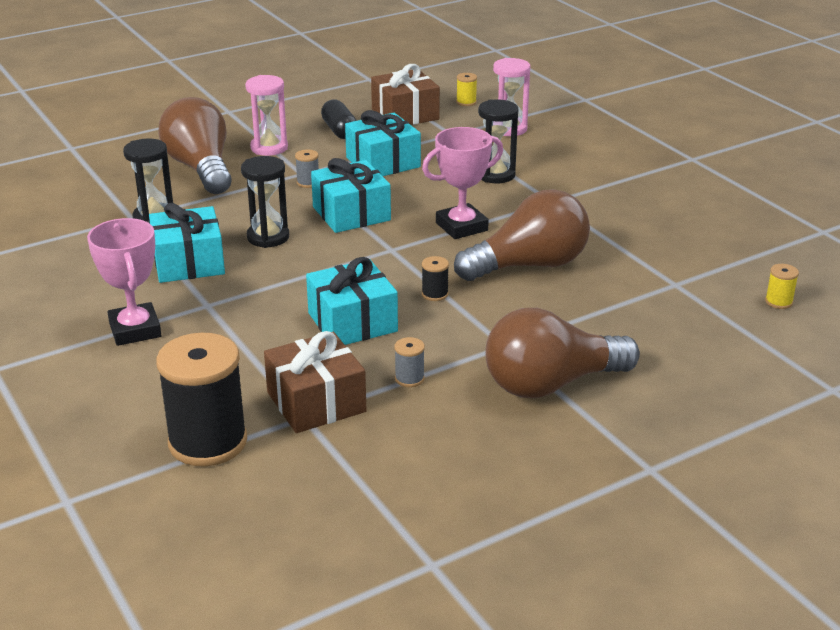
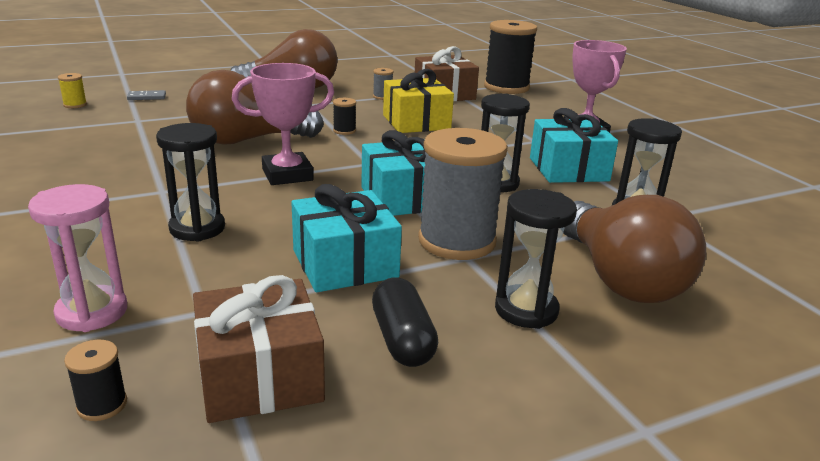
camera: 175 degrees left, 5 degrees down
pink hourglass [245,75,288,156] -> black hourglass [495,189,577,329]
grey spool [295,150,319,188] -> grey spool [418,128,508,260], size x2.45
turquoise gift [306,257,398,345] -> yellow gift [383,69,454,133]
yellow spool [456,73,477,106] -> black spool [64,340,127,421]
none -> grey domino [127,90,166,100]

